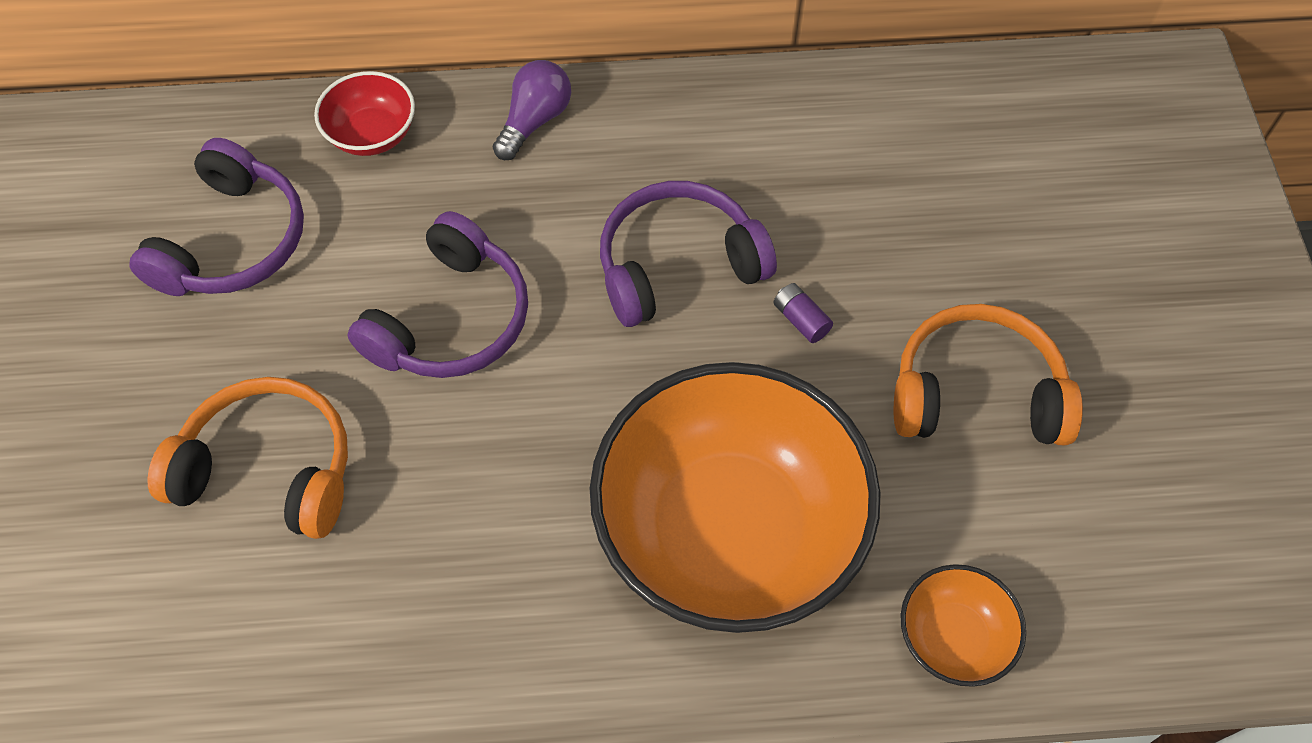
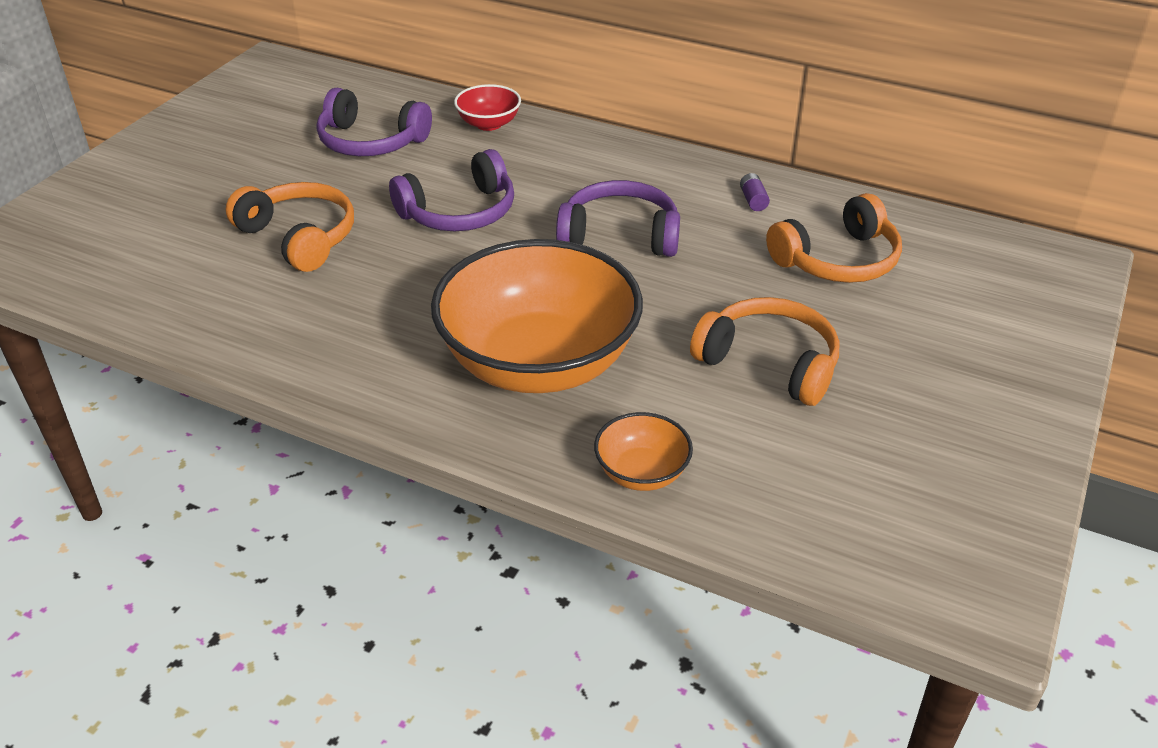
camera: 30 degrees right, 20 degrees down
purple headphones [129,138,304,296] -> purple headphones turned 60 degrees clockwise [316,88,432,156]
purple light bulb [493,60,571,160] -> none
purple battery [773,283,833,343] -> purple battery moved to [740,173,770,211]
none -> orange headphones [766,193,902,283]

